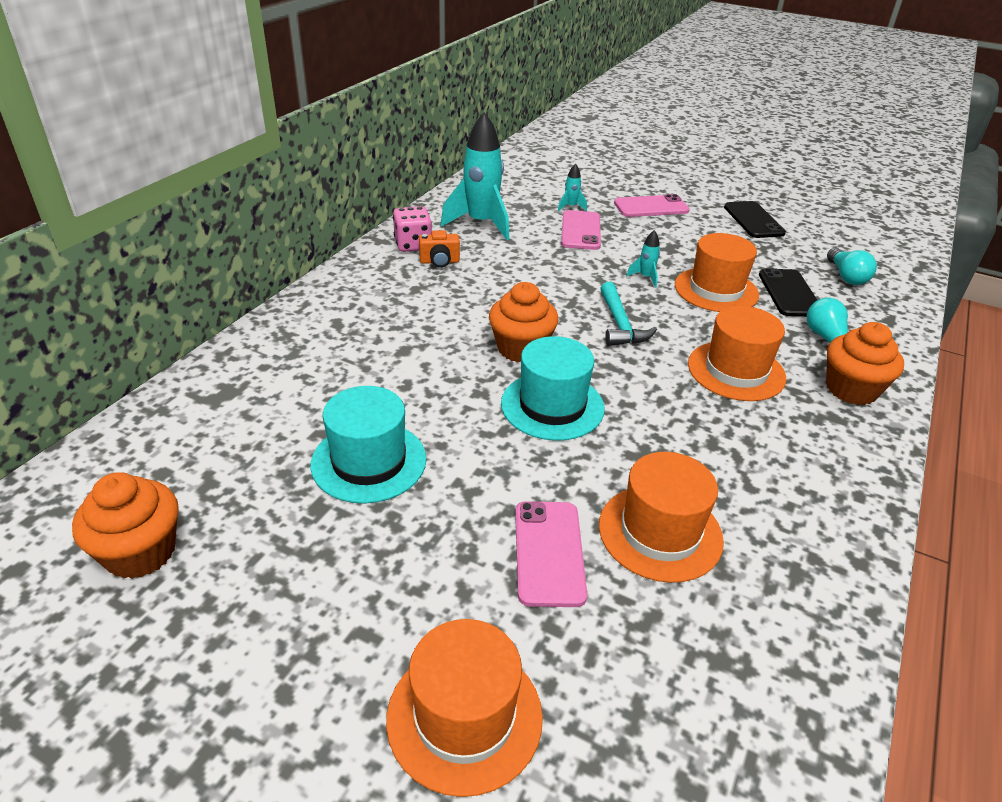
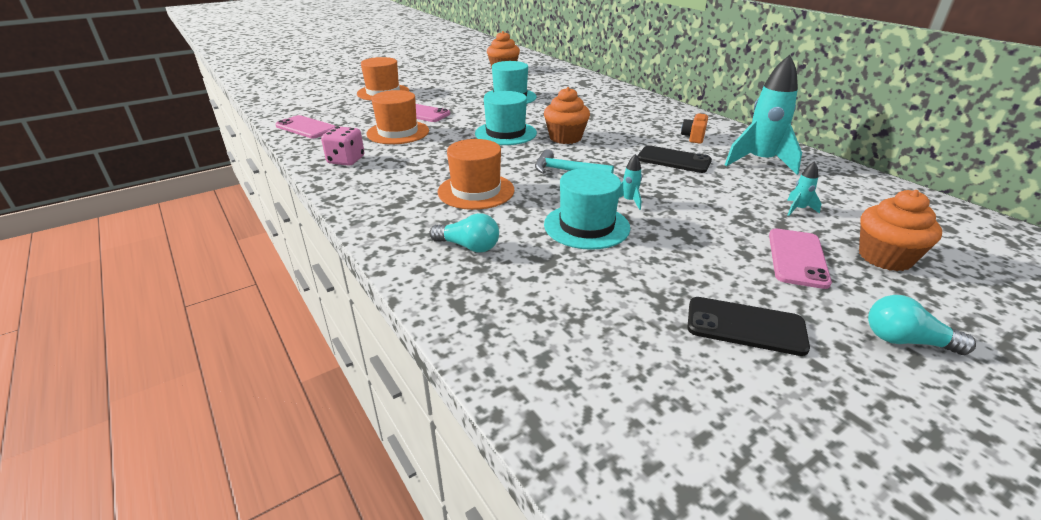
camera: 120 degrees right, 5 degrees down
pink dice [393,206,432,252] -> pink dice moved to [321,126,364,166]
pink phone [561,210,601,250] -> pink phone moved to [276,115,336,138]
orange hat [675,233,759,312] -> turquoise hat [544,168,630,250]
black phone [759,268,817,317] -> black phone moved to [637,145,712,173]
orange cupcake [826,322,904,405] -> orange cupcake moved to [859,190,942,271]
turquoise light bulb [827,248,877,285] -> turquoise light bulb moved to [868,295,976,355]

